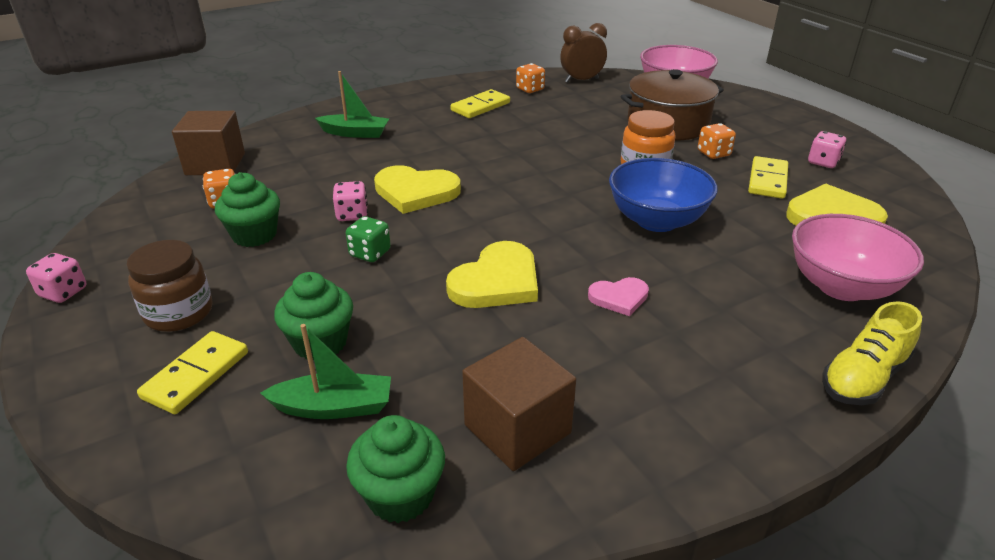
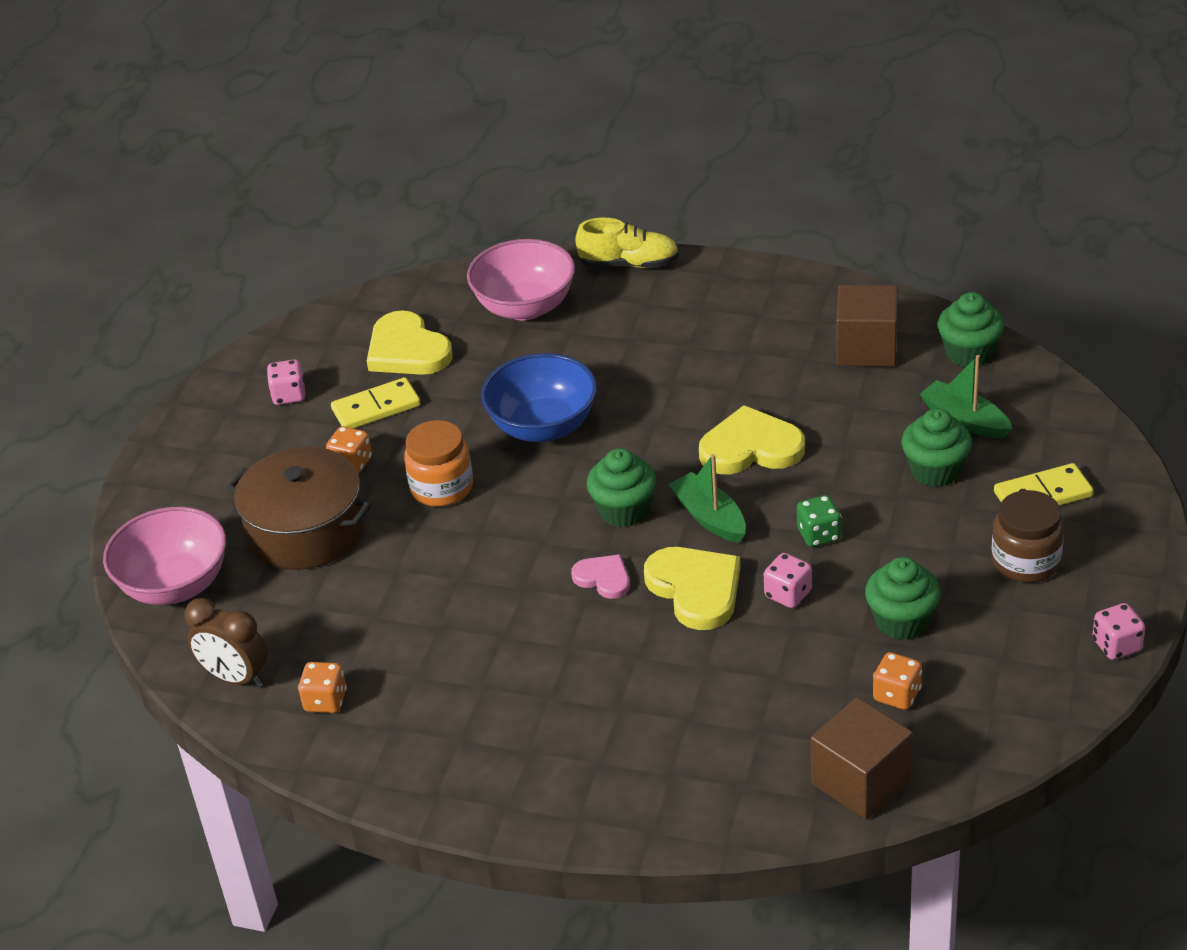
camera: 130 degrees left, 5 degrees up
green boat [315,71,389,138] -> green boat moved to [669,454,746,543]
yellow domino [451,89,510,118] -> none
pink heart [588,277,649,316] -> pink heart moved to [571,554,630,599]
none -> green cupcake [587,448,657,527]

